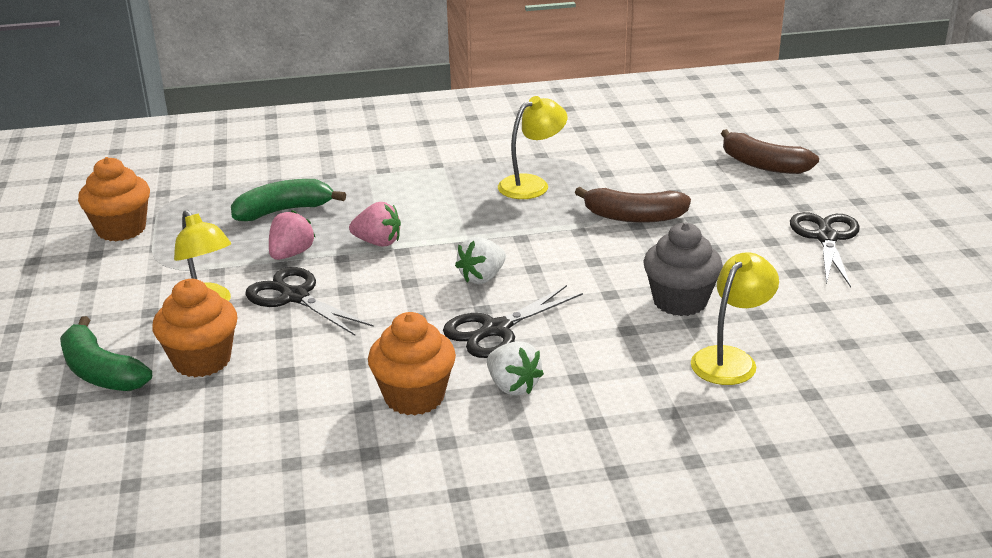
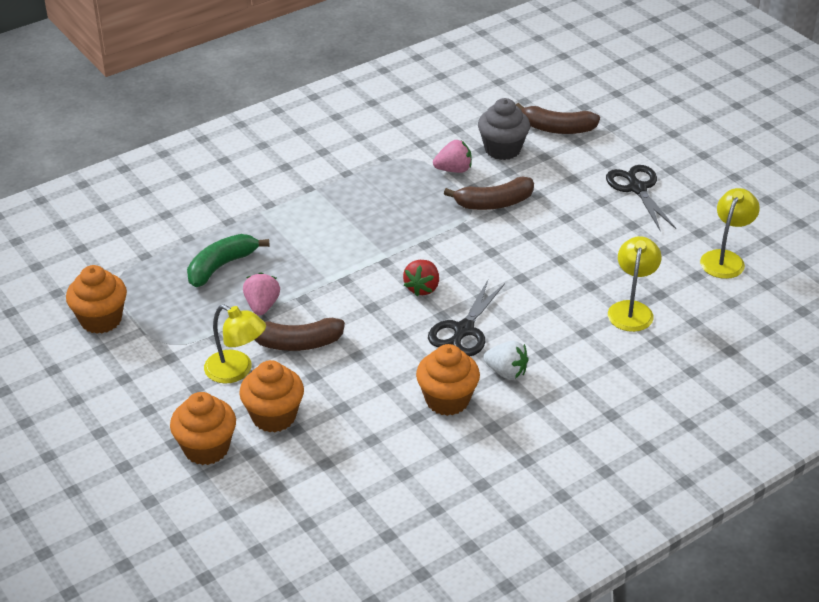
camera: 25 degrees left, 10 degrees up
green banana [60,316,152,391] -> orange cupcake [170,392,236,465]
black scissors [245,267,374,336] -> brown banana [255,318,345,351]
pink strawberry [349,202,401,247] -> pink strawberry moved to [433,140,472,173]
white strawberry [455,237,506,284] -> red strawberry [403,260,439,296]
yellow lamp [498,96,568,199] -> yellow lamp moved to [700,188,760,279]
grey cupcake [643,222,723,316] -> grey cupcake moved to [478,98,530,160]

